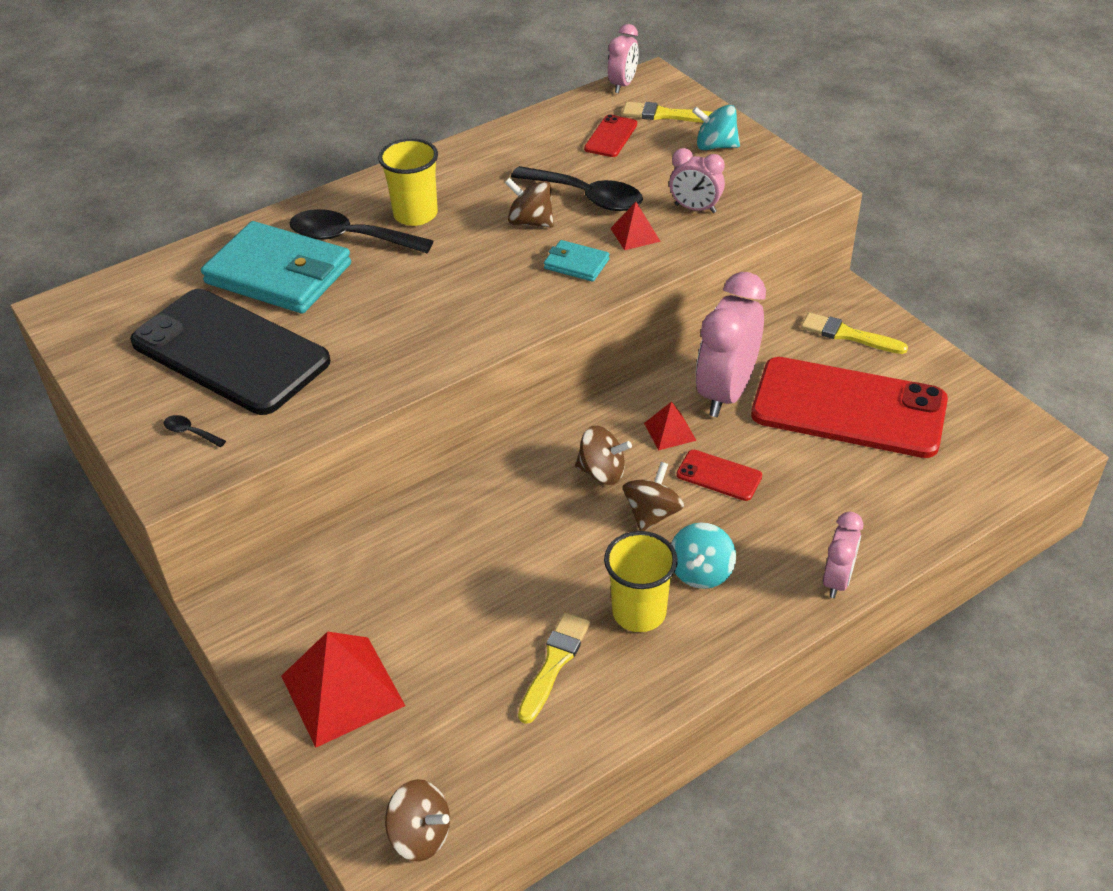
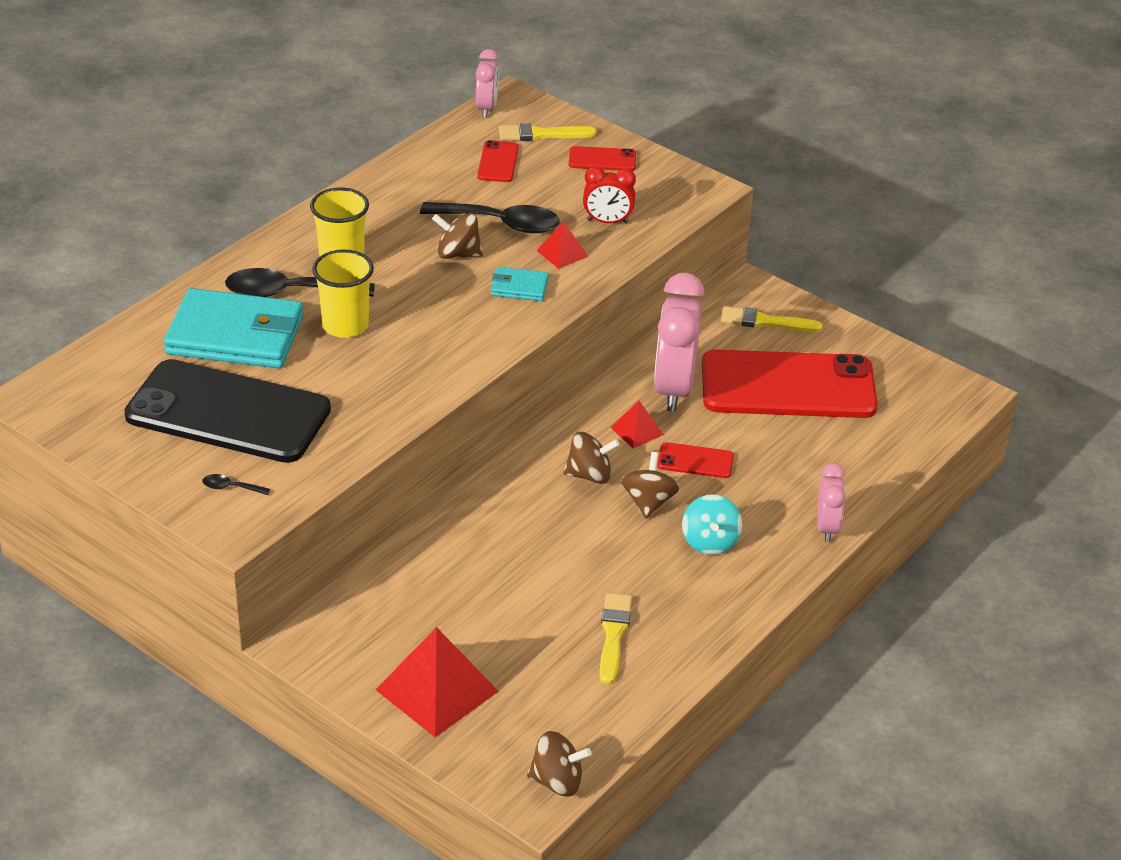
camera: 20 degrees left, 5 degrees down
yellow cup [604,531,678,632] -> yellow cup moved to [312,250,374,338]
pink clock [669,148,725,213] -> red clock [583,166,636,224]
turquoise spinning top [692,105,740,150] -> red phone [569,146,636,171]

